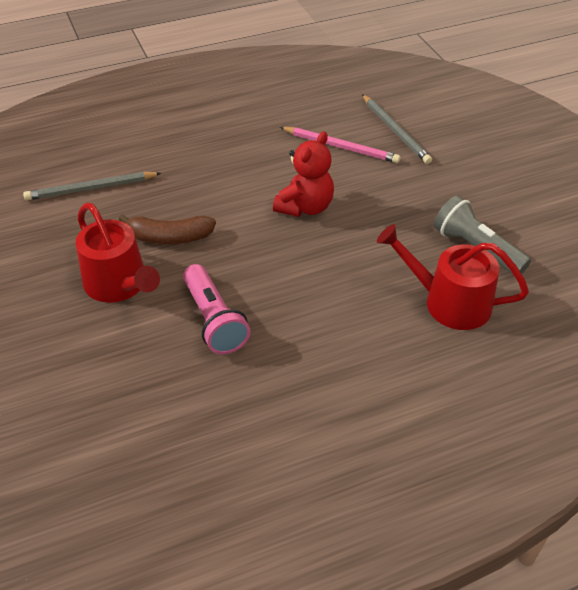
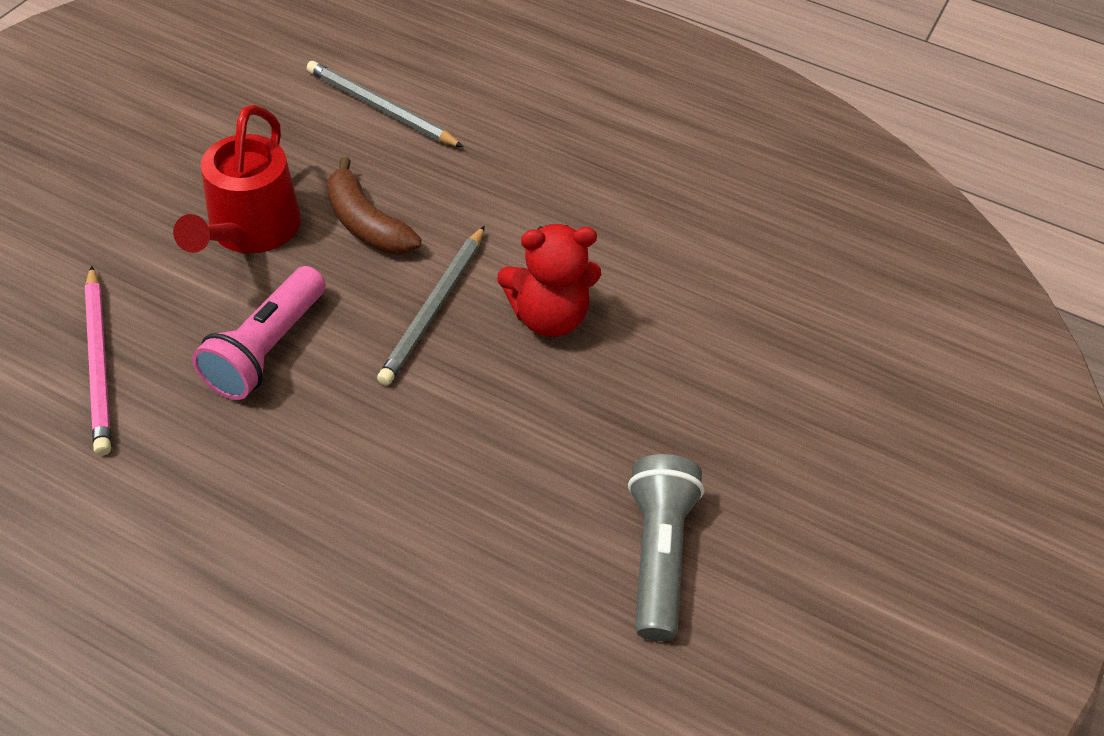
camera: 45 degrees right, 5 degrees up
pink pencil [280,127,401,163] -> pink pencil moved to [85,266,111,455]
grey pencil [362,94,432,164] -> grey pencil moved to [377,226,485,386]
red watering can [377,224,529,330] -> none

